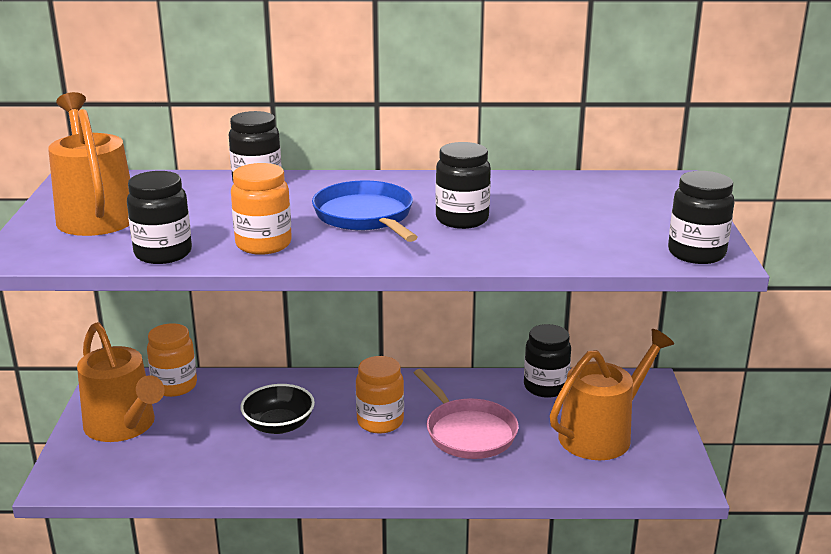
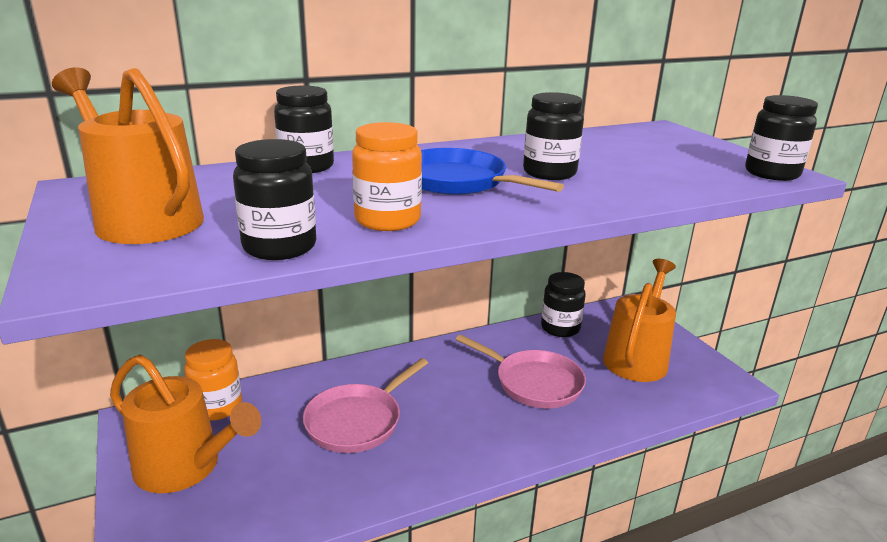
camera: 25 degrees left, 0 degrees up
black bowl [240,384,315,434] -> pink pan [303,358,428,453]
orange jar [356,356,404,434] -> none

